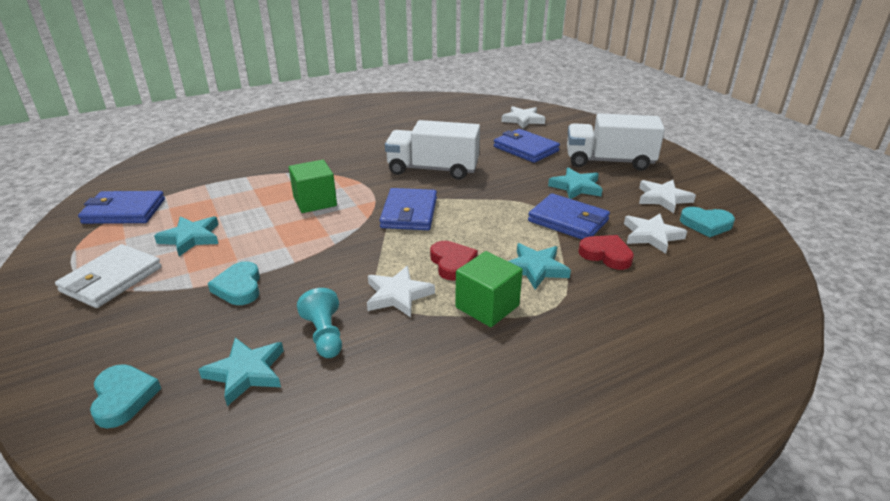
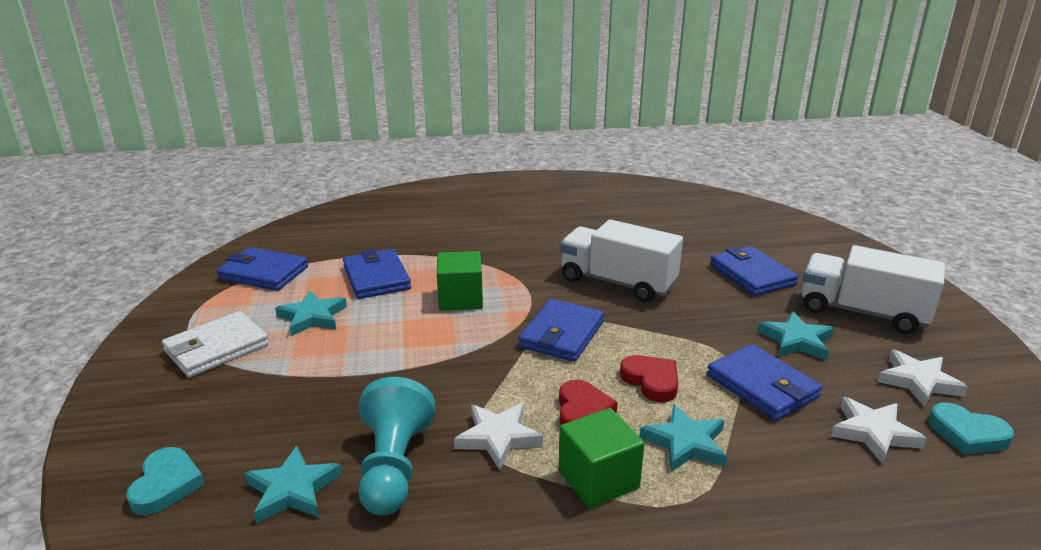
camera: 20 degrees right, 5 degrees down
turquoise heart [208,261,260,305] -> none
turquoise pawn [297,288,342,358] -> turquoise pawn [358,377,436,516], size x1.57
white star [502,106,545,129] -> none
red heart [578,235,634,270] -> red heart moved to [620,355,678,402]
none -> blue wallet [343,249,411,299]

